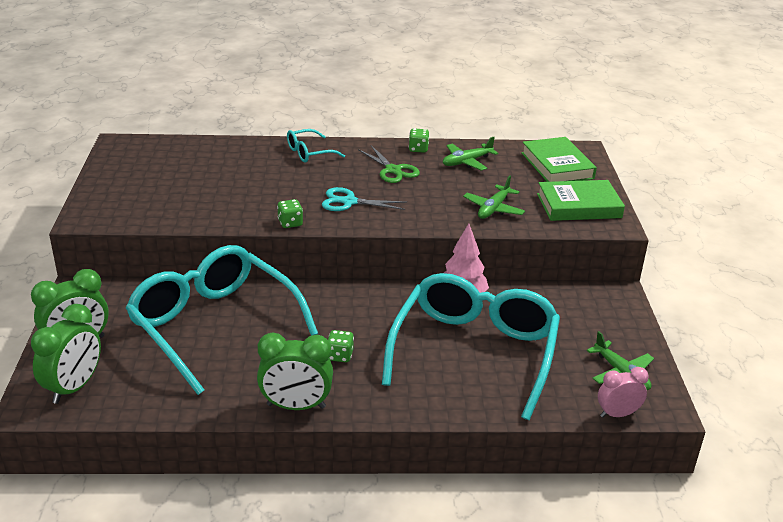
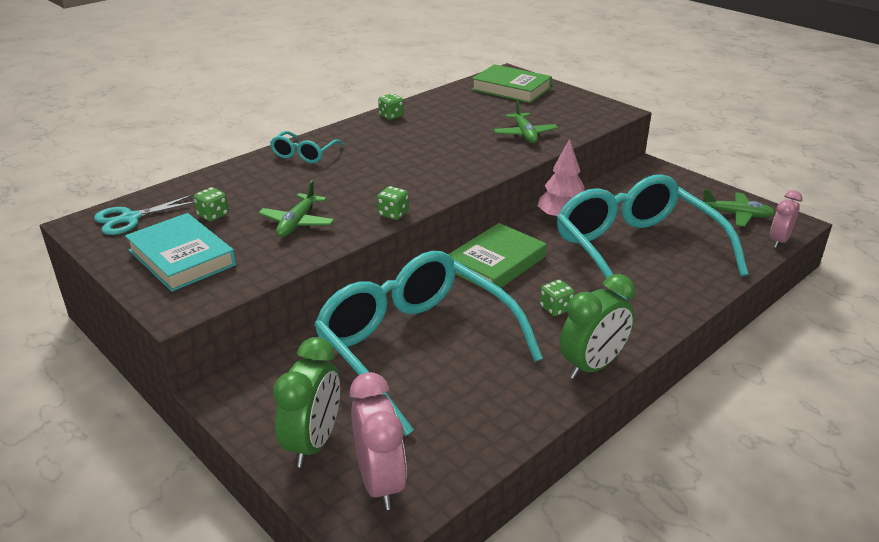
camera: 40 degrees left, 0 degrees up
green clock [31,304,101,404] -> pink clock [350,372,407,510]
turquoise glasses [126,245,318,395] -> turquoise glasses turned 45 degrees clockwise [314,251,543,436]
turquoise scissors [322,187,407,211] -> turquoise scissors moved to [94,194,194,235]
green scissors [358,145,420,183] -> none
green plane [443,137,498,171] -> green plane moved to [258,180,334,237]
green book [537,180,625,221] -> green book moved to [449,223,547,288]
none -> turquoise book [125,213,236,292]
none -> green dice [194,187,229,222]

